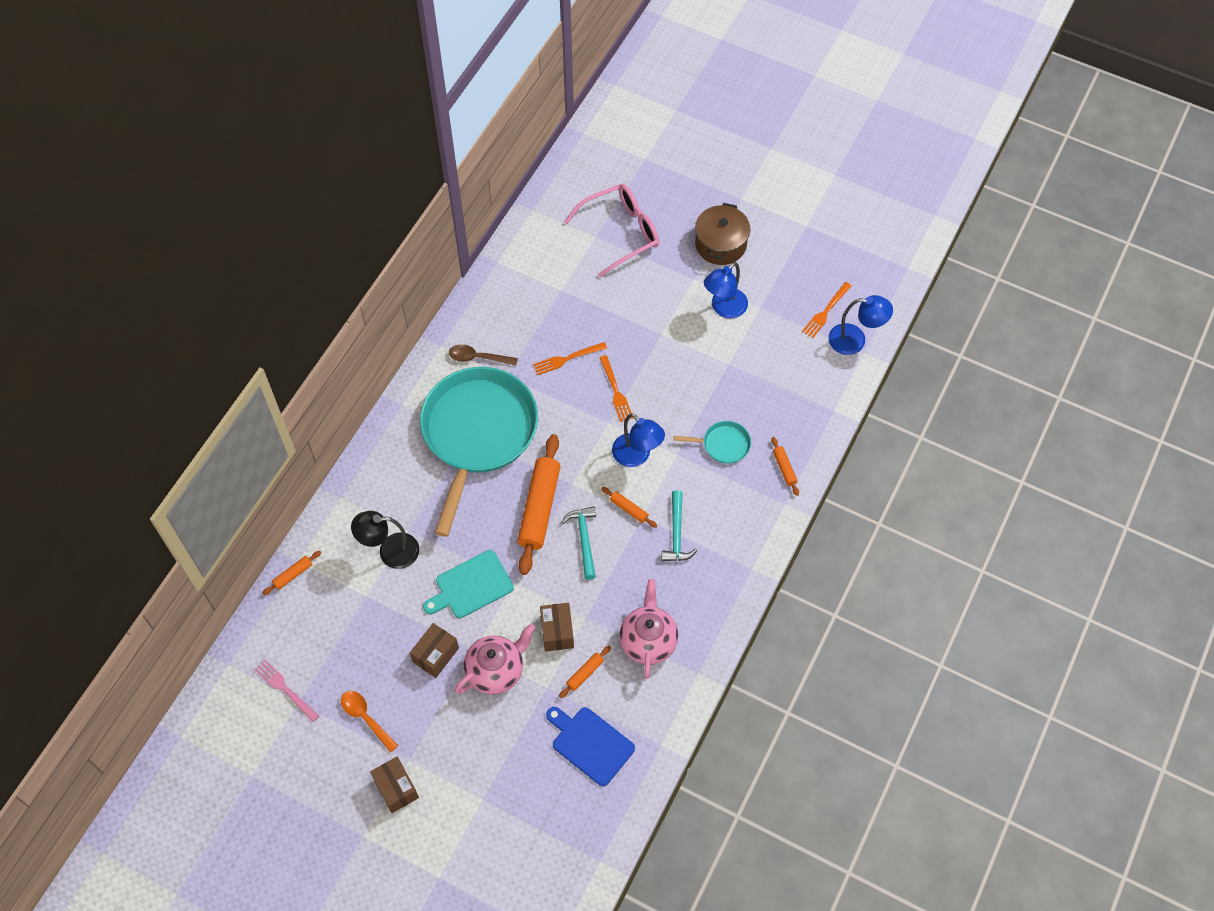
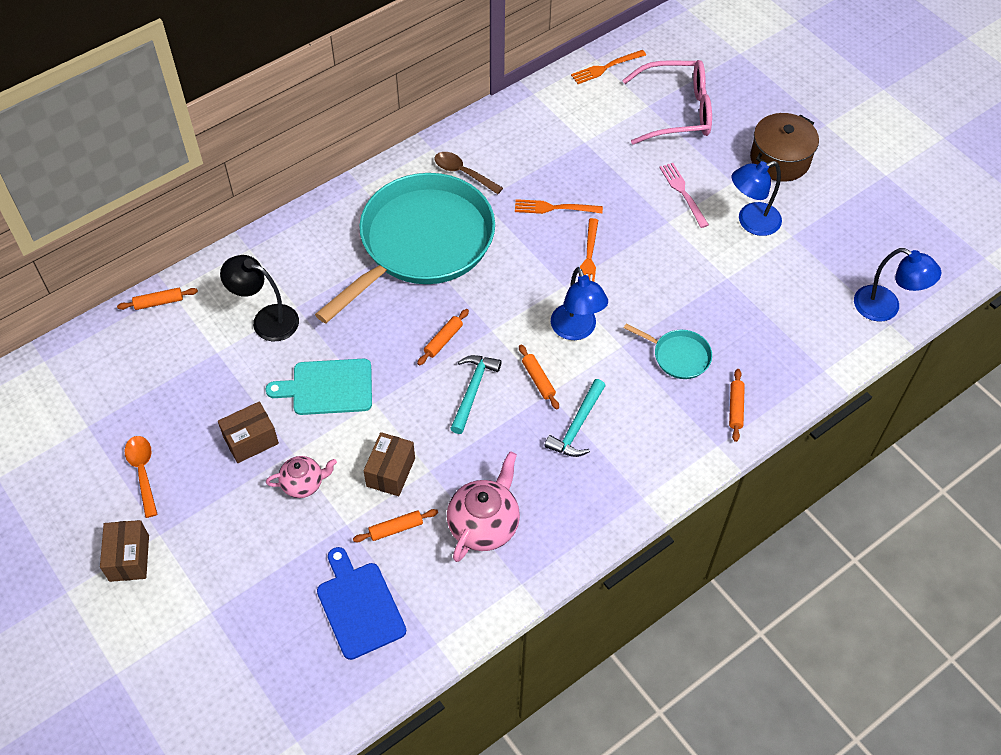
camera: 25 degrees right, 5 degrees down
pink fork [254,659,319,722] -> pink fork moved to [659,163,709,228]
pink teapot [455,624,535,695] -> pink teapot [266,456,337,498], size x0.61
orange rolling pin [518,434,561,575] -> orange rolling pin [417,309,469,366], size x0.45
orange fork [802,282,851,338] -> orange fork moved to [571,50,646,84]

